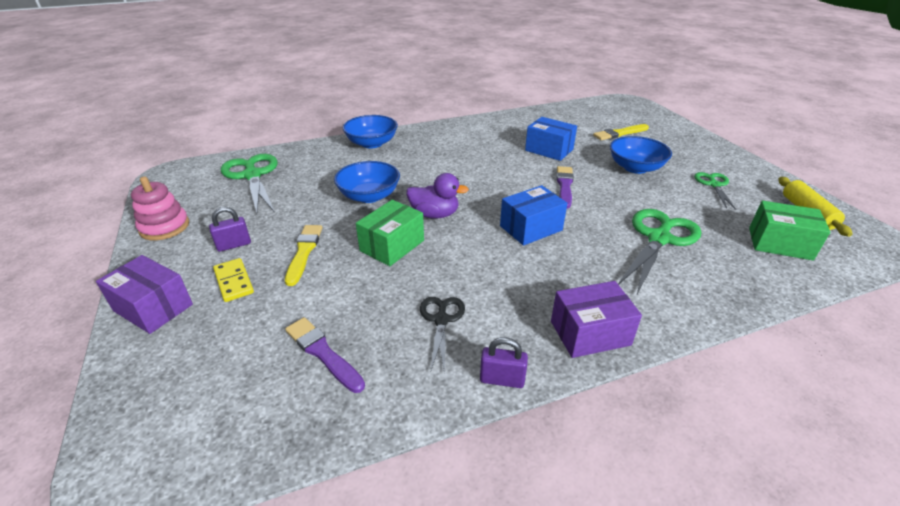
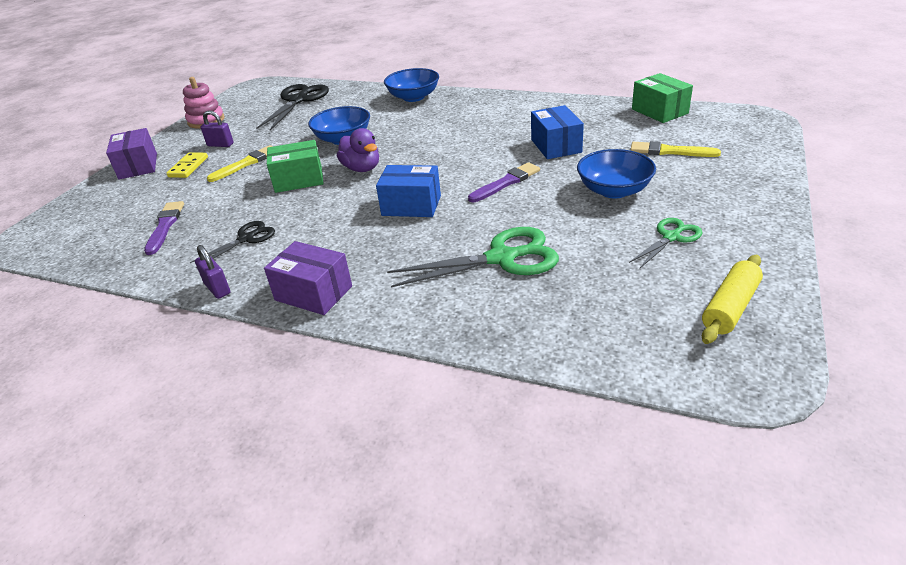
camera: 45 degrees right, 0 degrees up
green scissors [221,154,278,213] -> black scissors [256,84,329,131]
green box [749,201,830,261] -> green box moved to [632,73,693,123]

